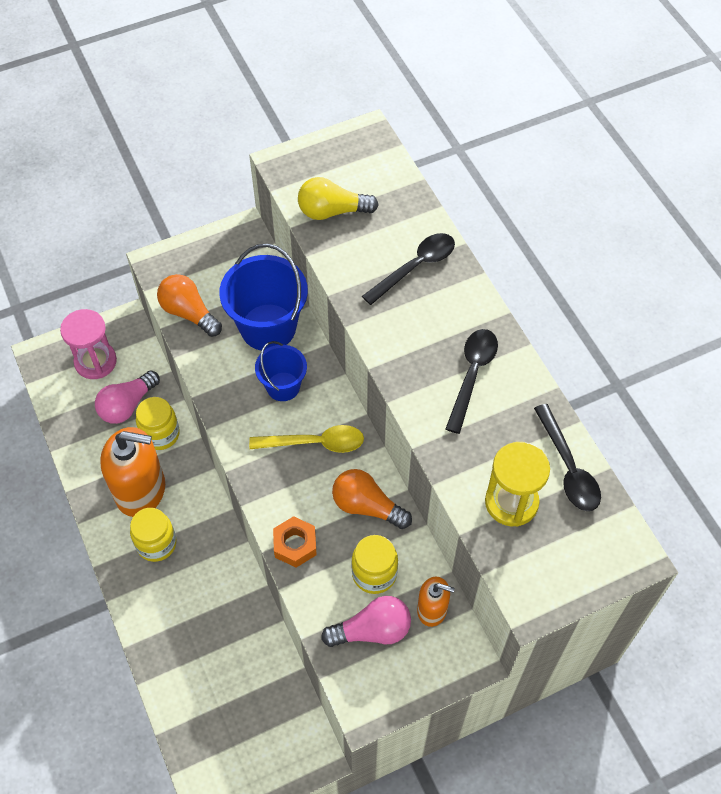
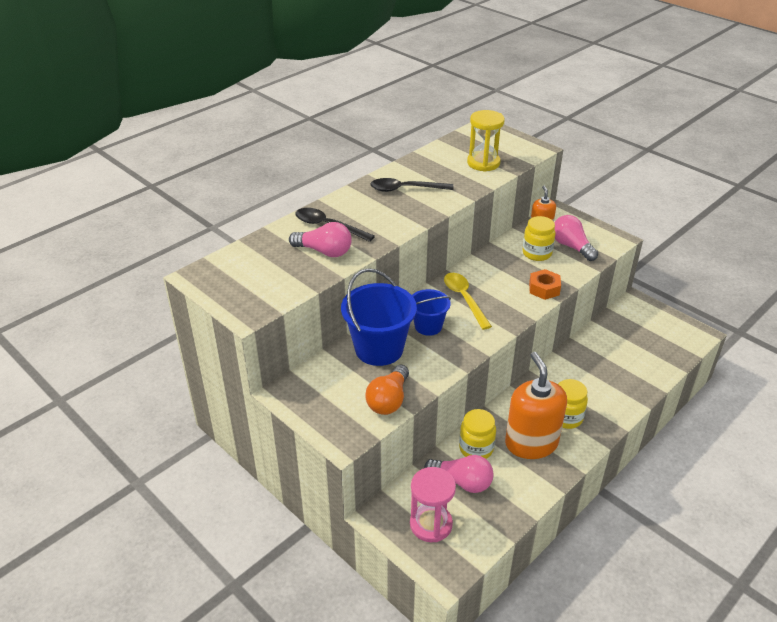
camera: 110 degrees left, 20 degrees down
yellow light bulb [298,177,379,220] -> none
orange light bulb [332,469,412,529] -> none
black spoon [534,404,601,511] -> none
none -> pink light bulb [289,222,352,257]

